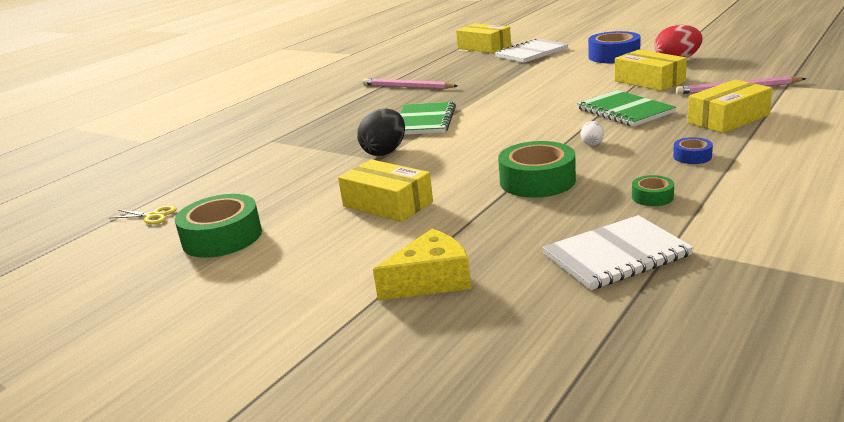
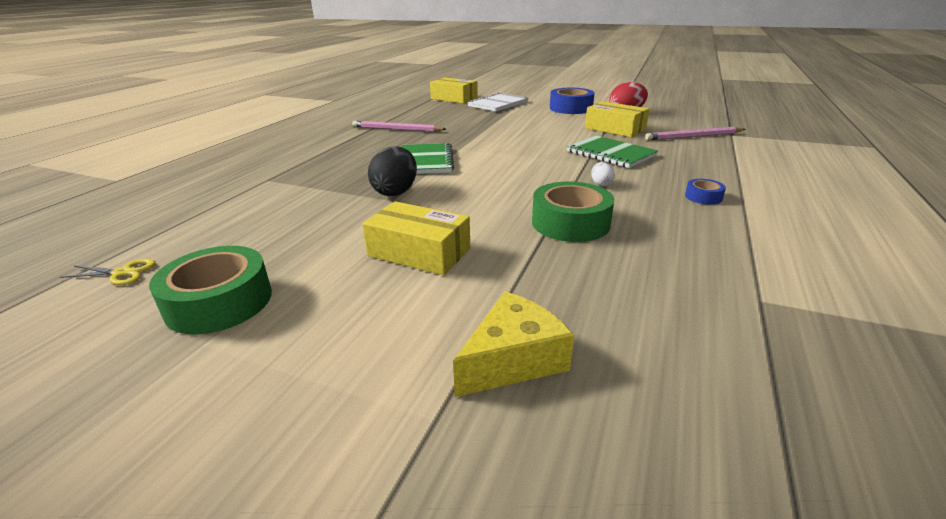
camera: 15 degrees left, 5 degrees up
white notebook [542,215,694,290] -> none
green tape [632,175,674,206] -> none
yellow box [688,79,772,133] -> none

